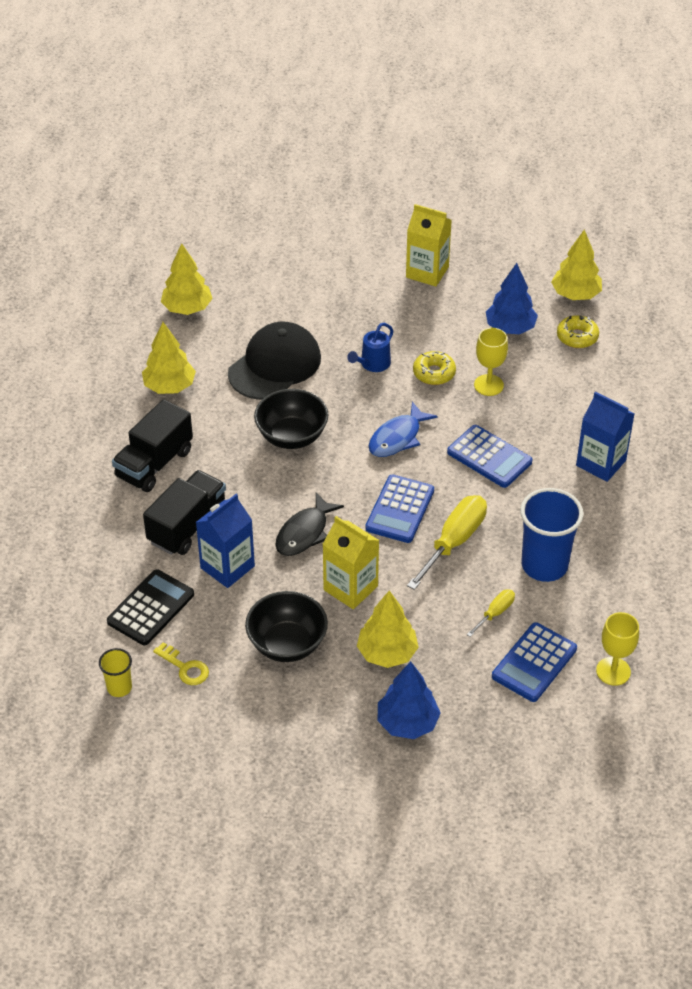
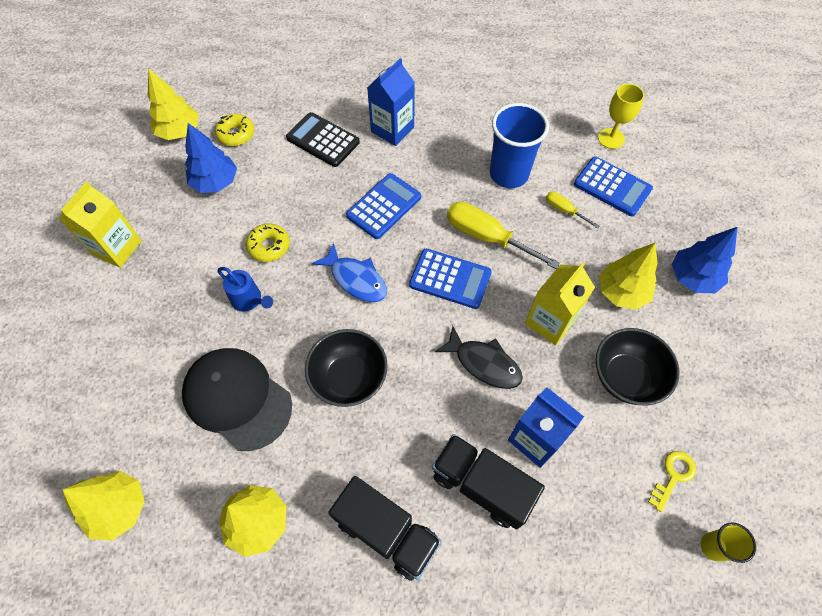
camera: 90 degrees left, 15 degrees up
black calculator [107,569,194,645] -> black calculator moved to [286,112,360,167]
yellow goblet [474,328,508,396] -> none

